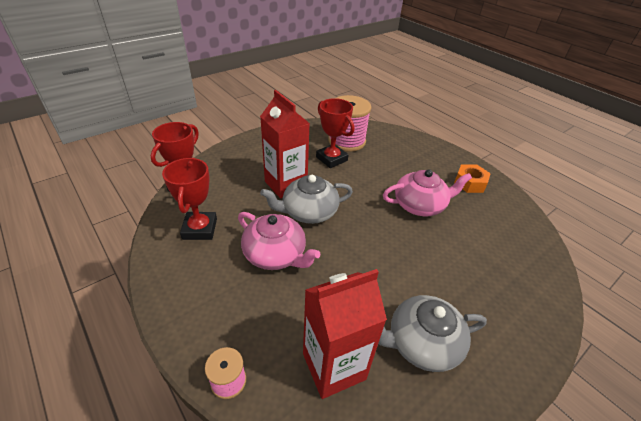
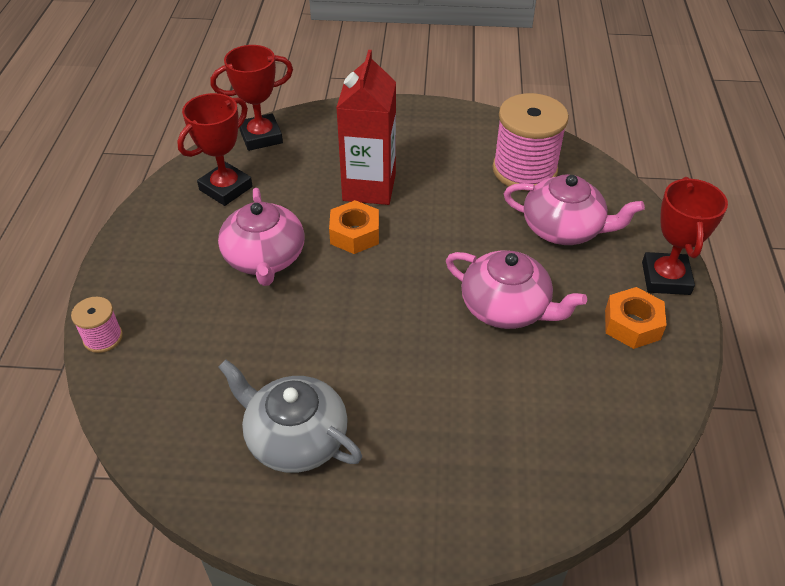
camera: 45 degrees right, 5 degrees up
grey teapot [260,175,353,224] -> orange nut [329,200,379,254]
red carton [303,269,387,399] -> none
red trophy [316,98,354,168] -> red trophy moved to [642,177,728,295]
none -> pink teapot [504,174,645,245]

